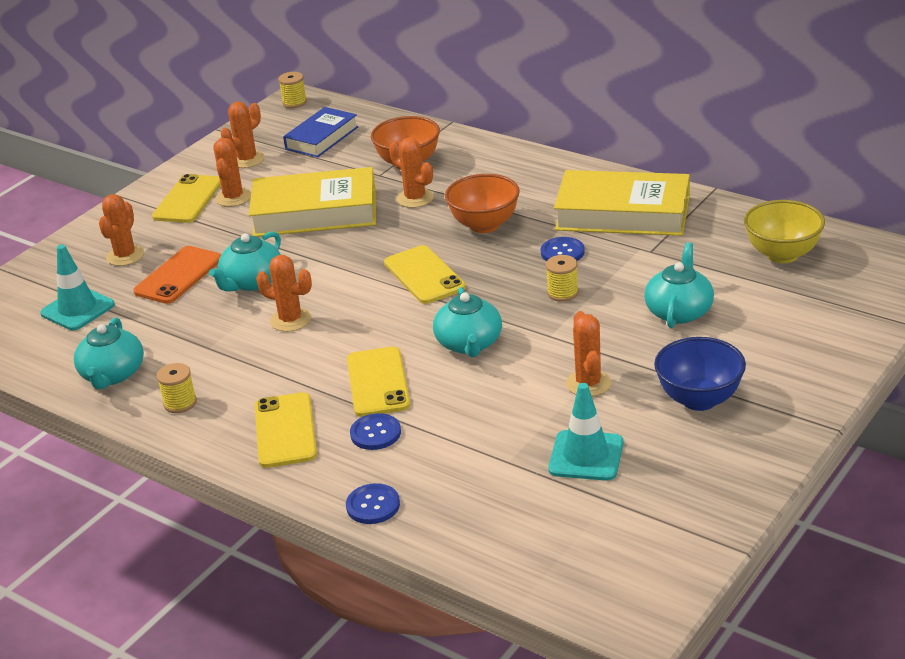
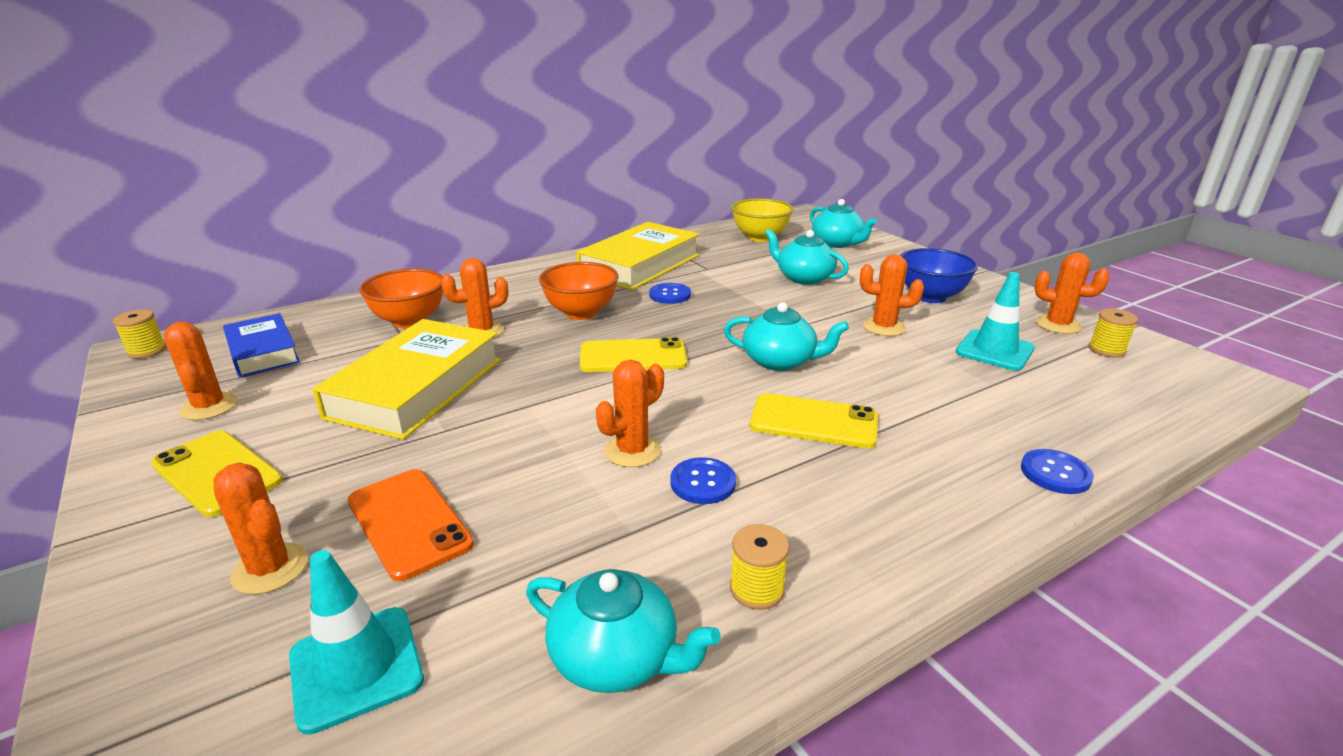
camera: 70 degrees left, 5 degrees down
turquoise teapot [209,232,281,292] -> turquoise teapot moved to [810,199,877,248]
orange cactus [213,138,251,207] -> orange cactus moved to [1035,253,1110,334]
yellow phone [255,392,317,468] -> none
blue button [350,413,401,450] -> blue button moved to [670,457,736,504]
yellow spool [546,255,579,302] -> yellow spool moved to [1089,308,1138,358]

